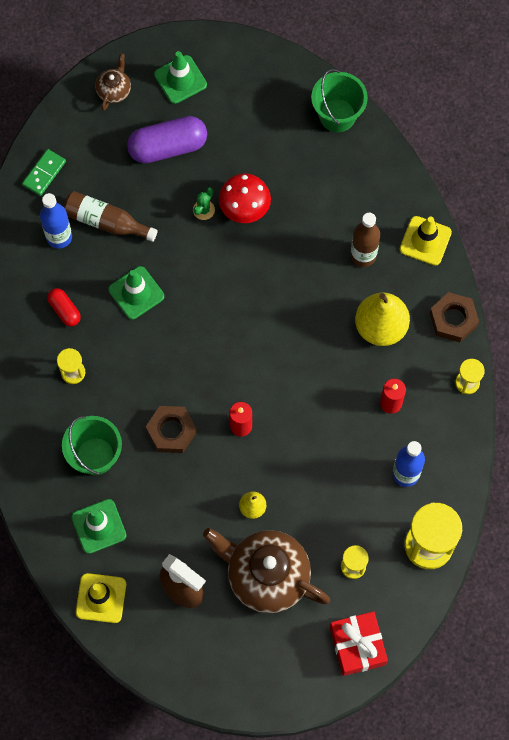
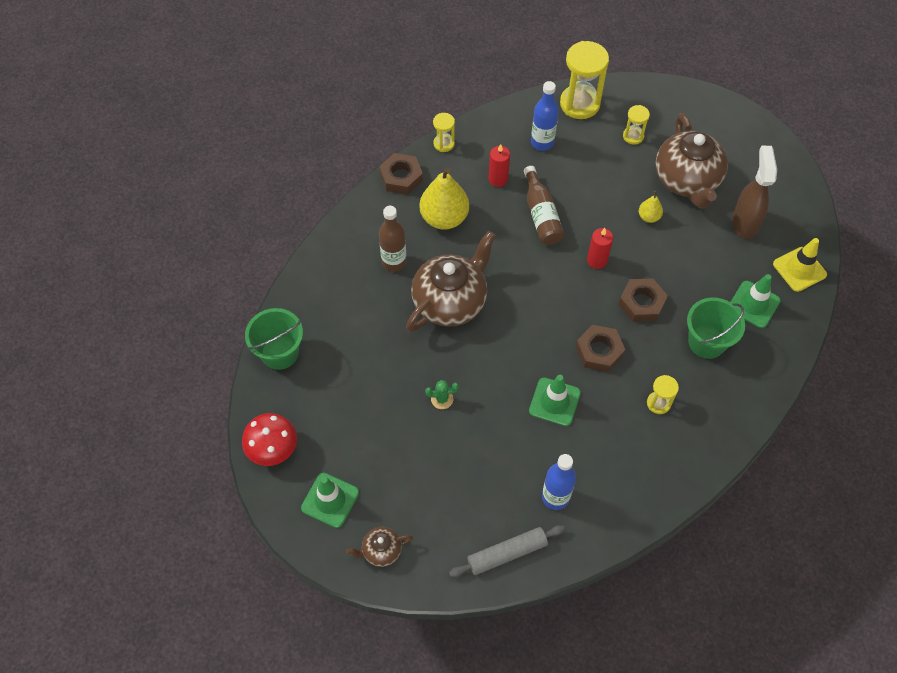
camera: 125 degrees left, 10 degrees down
green domino [22,149,66,196] -> grey rolling pin [449,525,565,577]
red capsule [47,288,81,326] -> none
brown bottle [64,191,157,242] -> brown bottle moved to [524,166,564,245]
purple capsule [127,116,207,163] -> none
red mushroom [219,173,271,223] -> red mushroom moved to [242,413,297,466]
red gift [330,611,388,676] -> none
yellow traffic cone [400,216,452,266] -> none
none -> brown teapot [406,231,496,332]
none -> brown nut [576,325,625,372]

